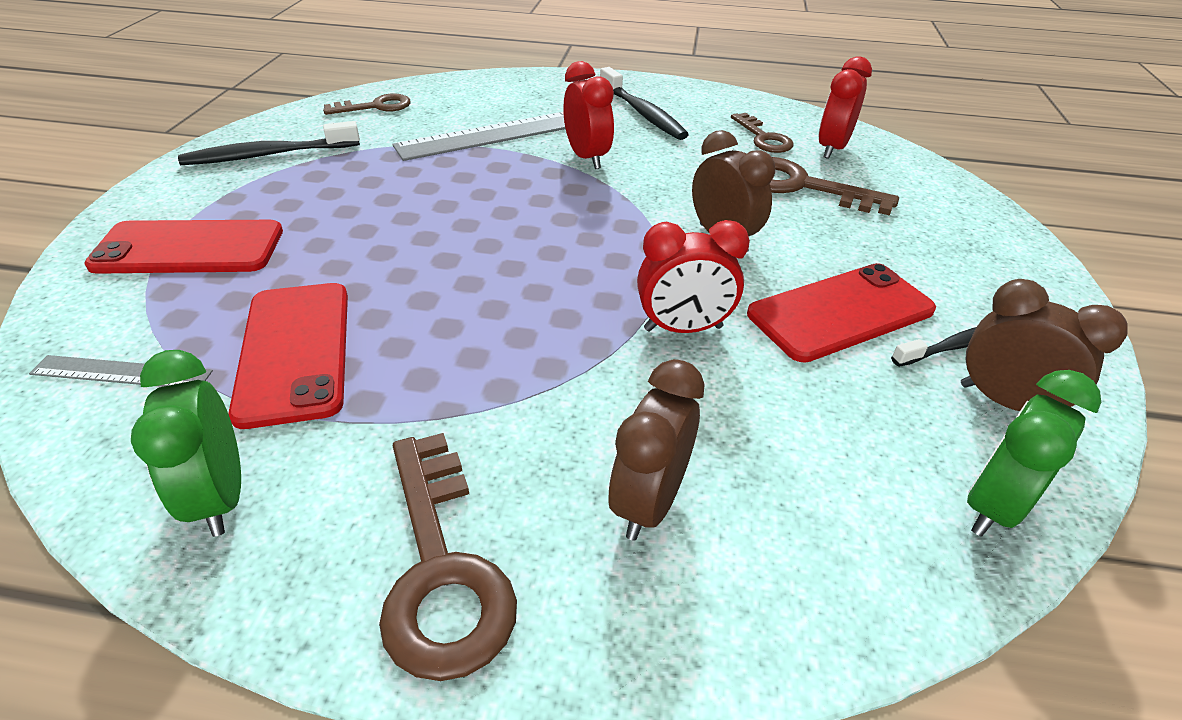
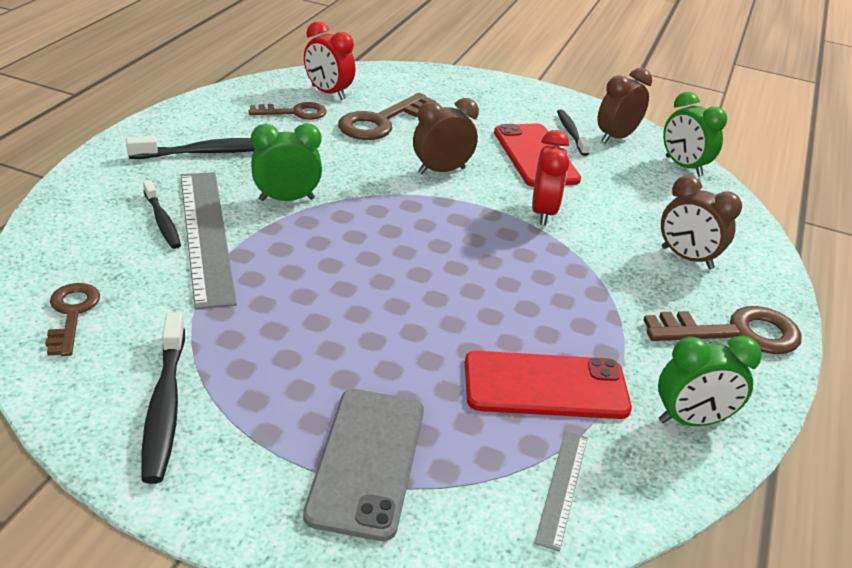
camera: 80 degrees left, 5 degrees down
red phone [84,220,283,274] -> grey phone [303,389,424,541]
red clock [563,61,614,169] -> green clock [251,123,322,201]
none -> black toothbrush [143,180,181,249]

